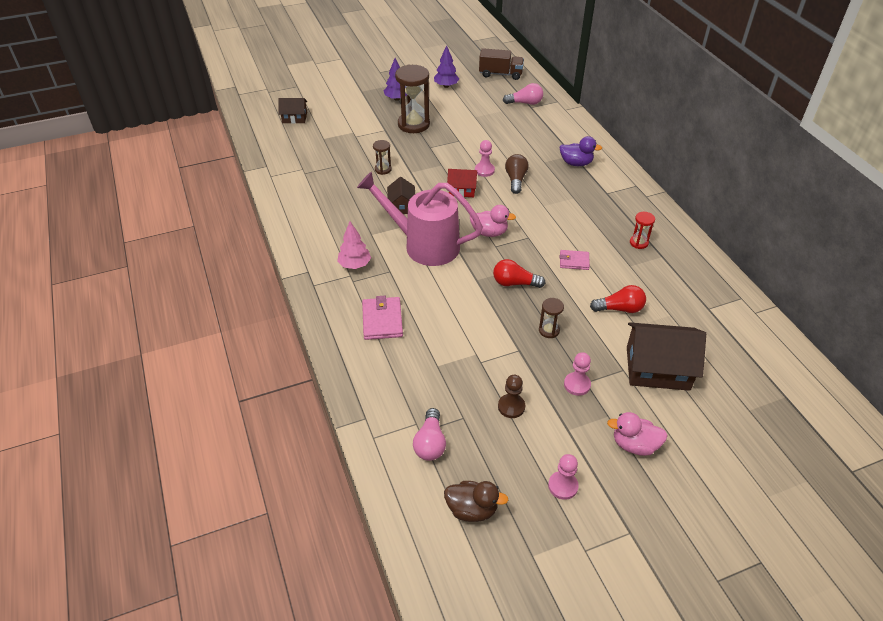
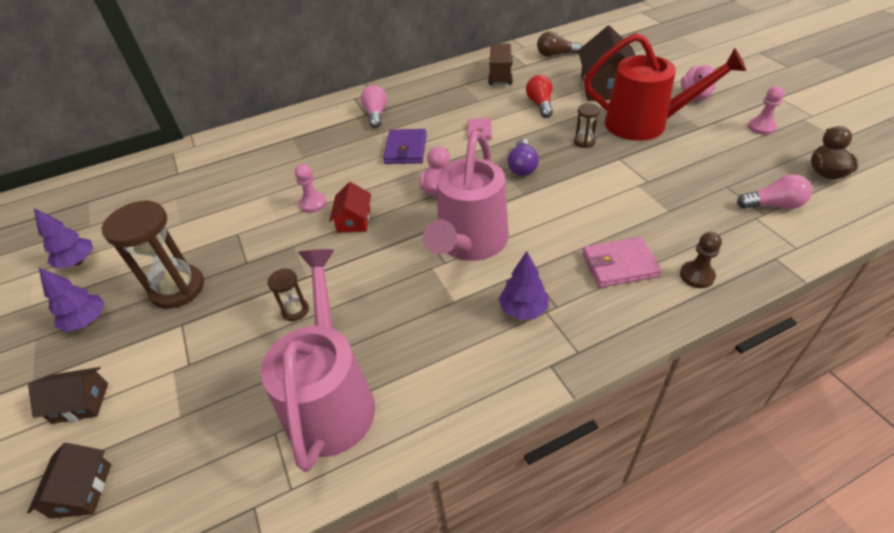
camera: 90 degrees left, 0 degrees up
pink tree [337,222,371,269] -> purple tree [499,251,548,320]
brown house [387,177,415,214] -> brown house moved to [28,367,108,424]
brown truck [479,48,524,80] -> brown truck moved to [488,43,513,85]
red light bulb [493,259,546,288] -> purple light bulb [508,139,539,176]
brown pawn [498,375,525,418] -> brown pawn moved to [680,232,722,288]
pink light bulb [503,83,543,105] -> pink light bulb moved to [361,85,387,128]
brown light bulb [505,154,529,194] -> brown light bulb moved to [537,31,583,57]
purple duck [560,136,602,166] -> none
pink pawn [564,352,591,396] -> red watering can [584,33,746,141]
red hourglass [630,212,655,249] -> none
none -> pink watering can [261,249,375,472]
none -> purple wallet [383,129,427,164]

